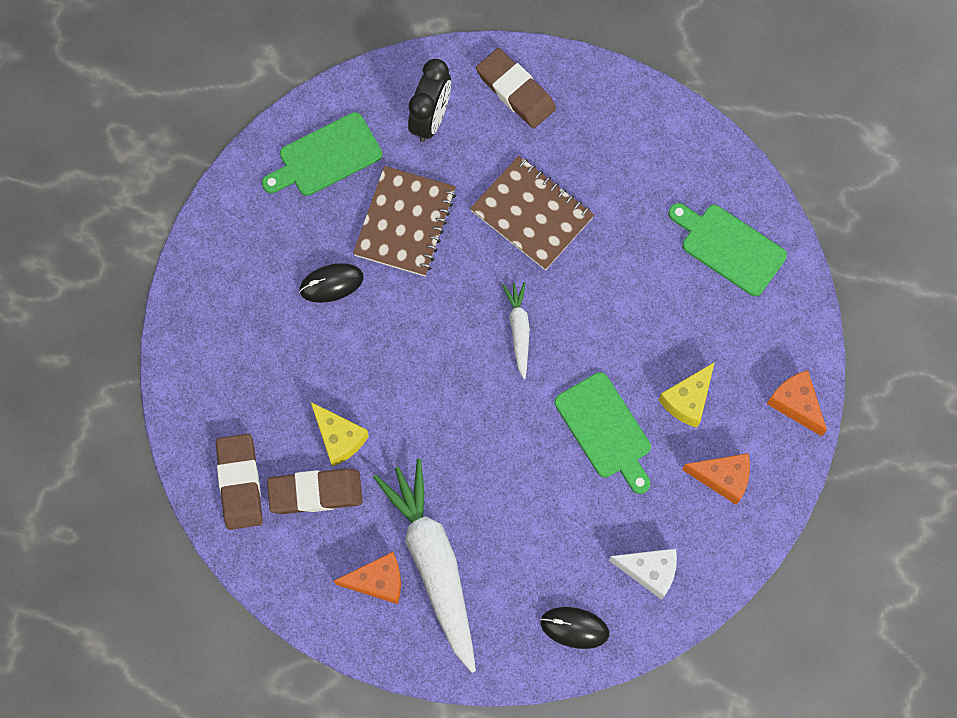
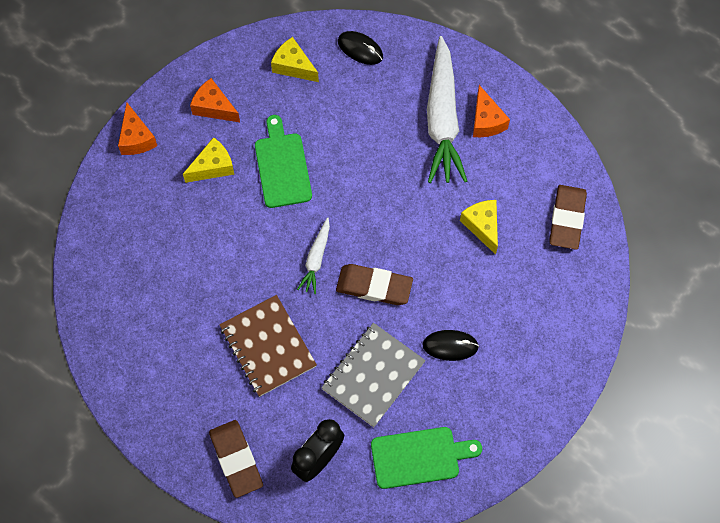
camera: 160 degrees left, 5 degrees down
brown eraser [267,468,363,514] -> brown eraser moved to [336,264,413,305]
orange cheese [334,552,401,604] -> orange cheese turned 120 degrees counterclockwise [473,85,510,137]
brown notebook [353,166,456,276] -> grey notebook [321,323,426,427]
white cheese [609,549,677,600] -> yellow cheese [271,37,319,82]
green cutting board [669,203,787,296] -> none

